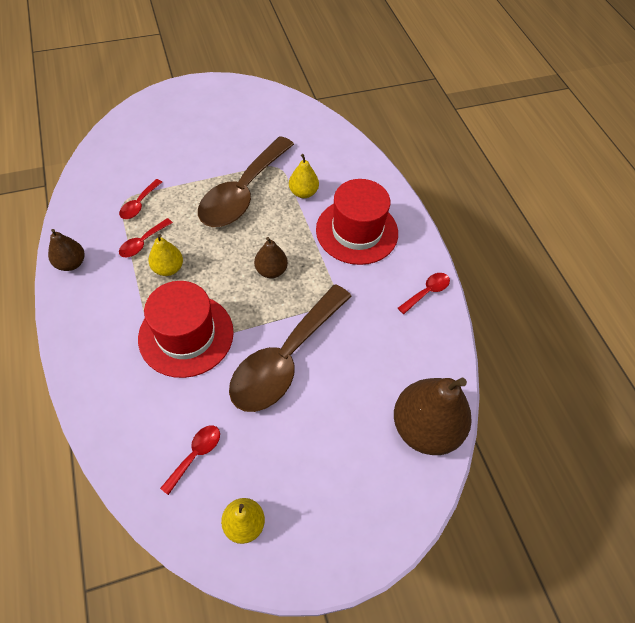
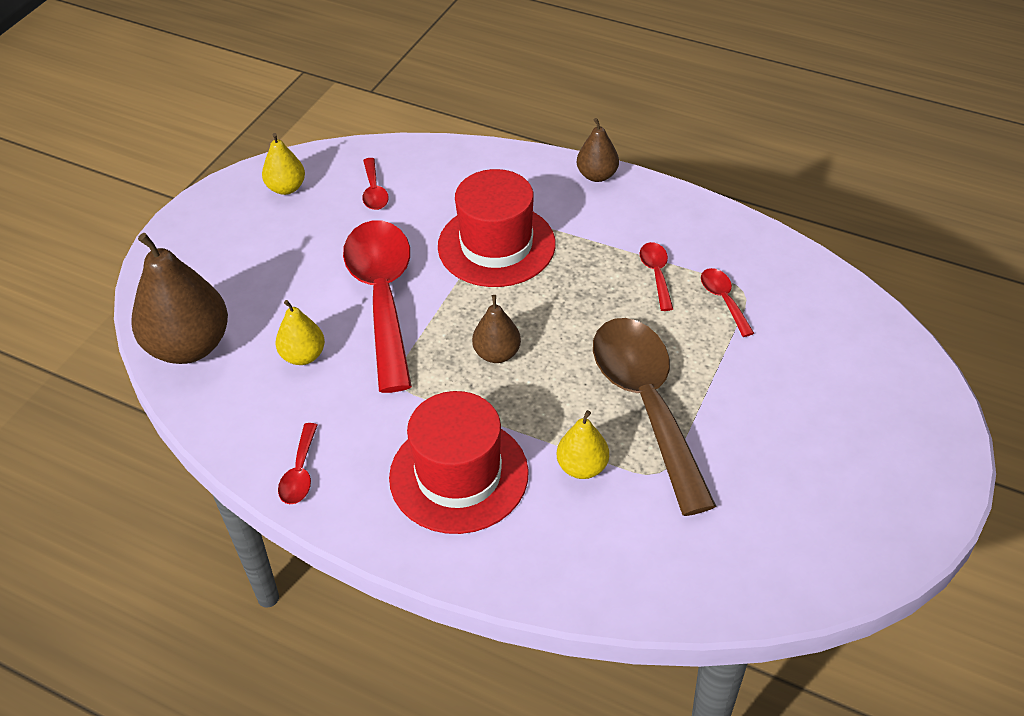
camera: 140 degrees right, 10 degrees down
brown pear [48,229,84,271] -> brown pear moved to [577,118,619,182]
yellow pear [148,234,183,276] -> yellow pear moved to [276,300,325,365]
brown spoon [229,284,352,412] -> red spoon [343,220,412,393]

